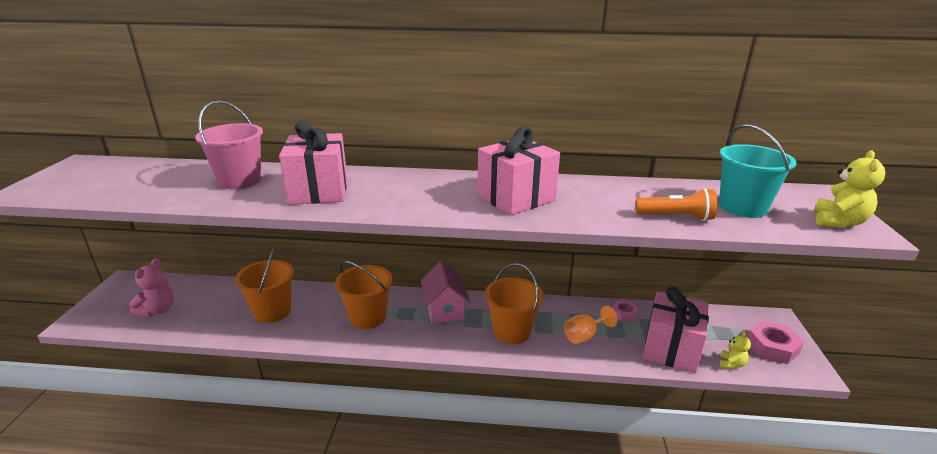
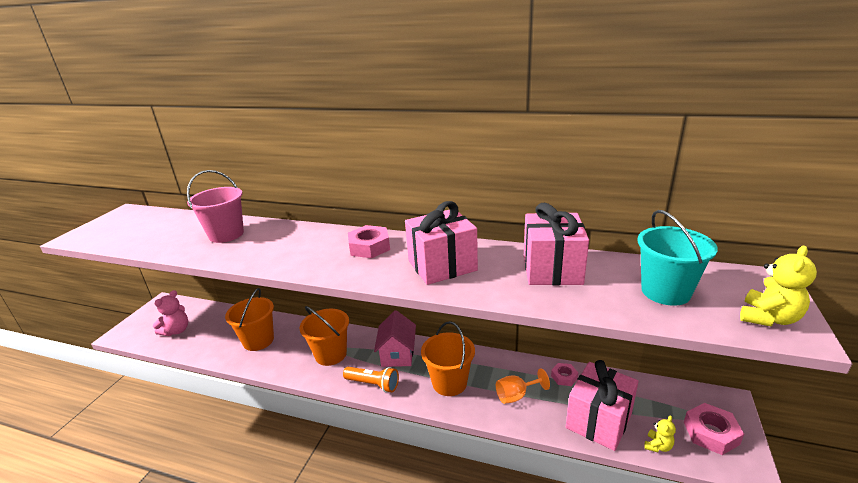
camera: 15 degrees right, 0 degrees up
pink gift [279,122,347,205] -> pink gift moved to [524,203,589,285]
orange flashlight [635,188,717,221] -> orange flashlight moved to [343,367,399,392]
none -> pink nut [348,225,390,258]

